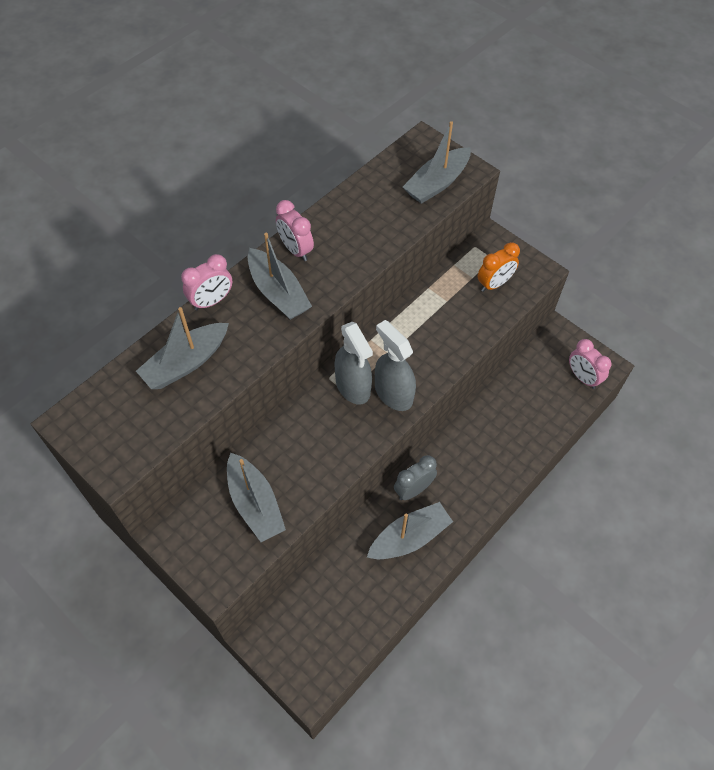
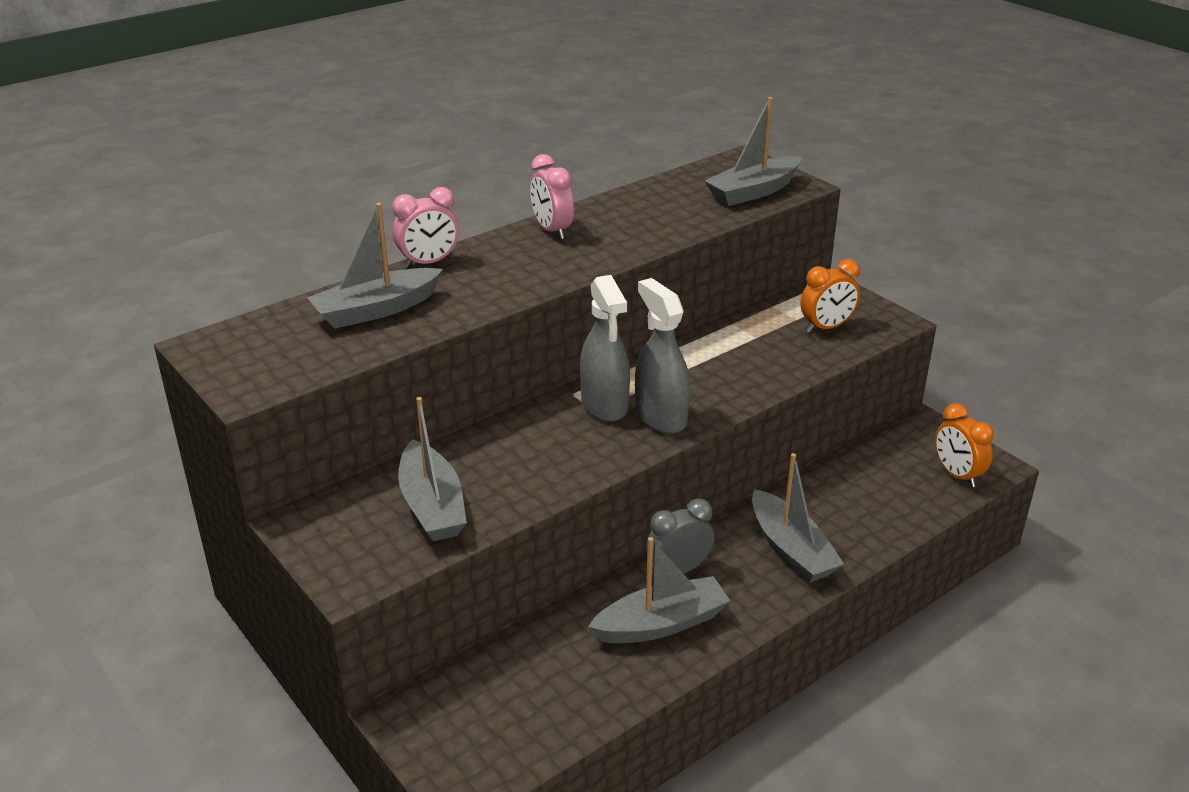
camera: 10 degrees right, 25 degrees down
grey boat [248,233,312,320] -> grey boat moved to [752,453,844,583]
pink clock [569,339,611,389] -> orange clock [935,403,994,488]

